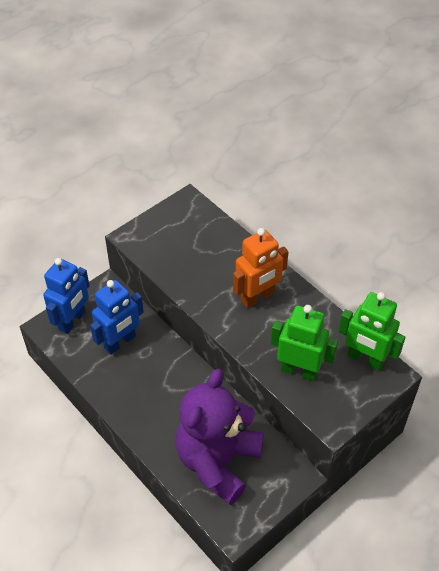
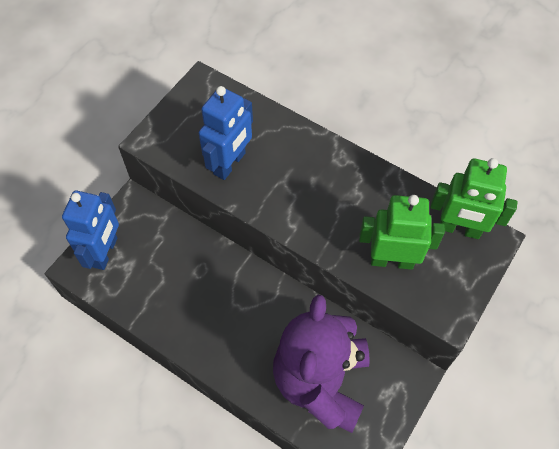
camera: 15 degrees left, 10 degrees up
blue robot [90,280,144,354] -> blue robot moved to [199,86,253,180]
orange robot [233,228,288,308] -> none

